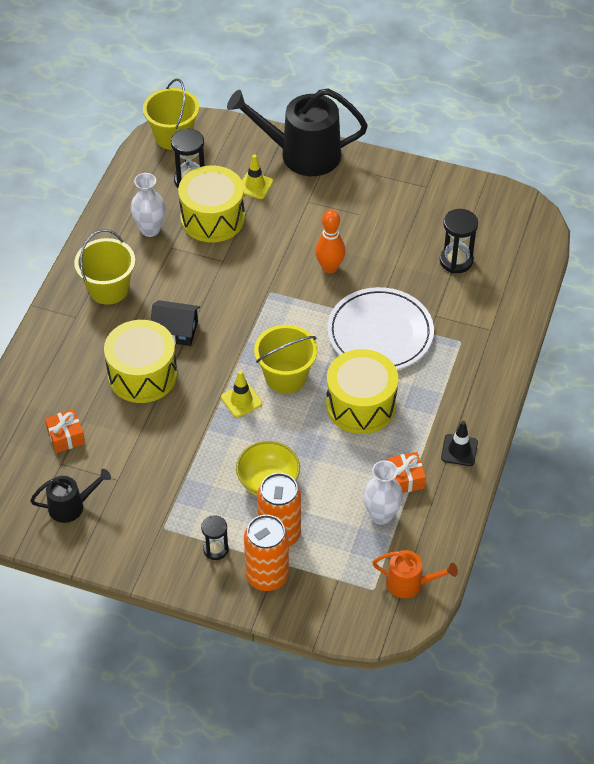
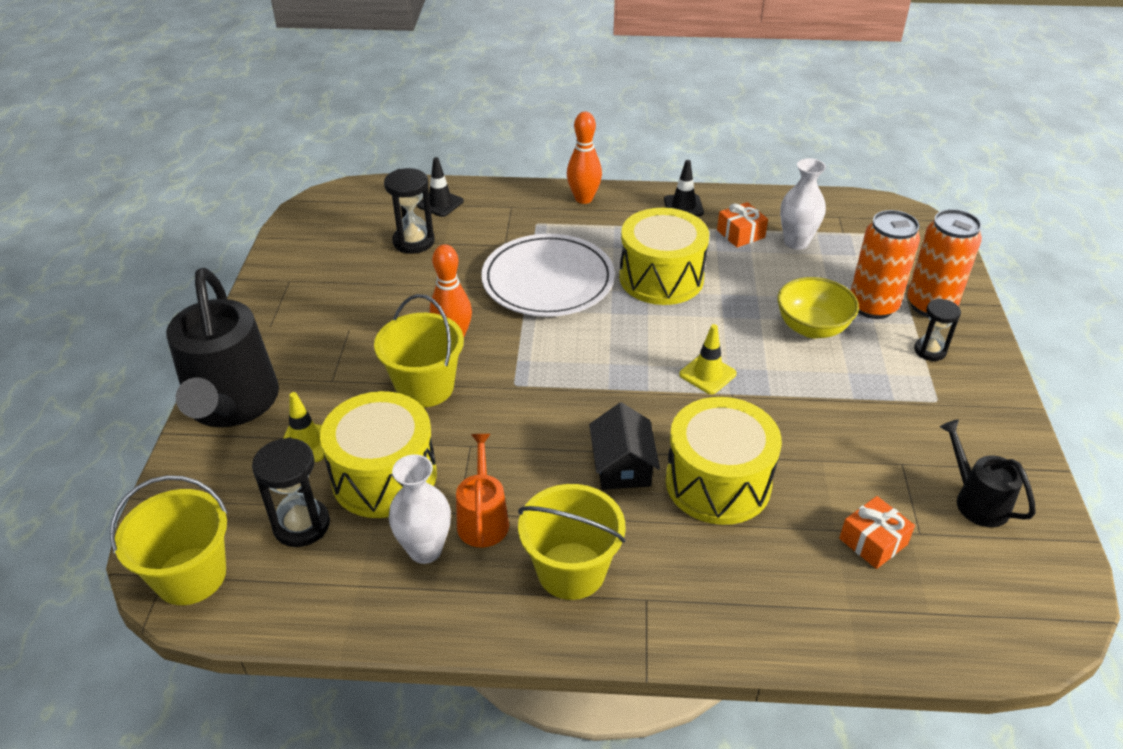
camera: 105 degrees left, 10 degrees down
yellow bucket [254,325,317,394] -> yellow bucket moved to [374,294,464,407]
orange watering can [372,550,458,598] -> orange watering can moved to [456,434,509,548]
none -> black traffic cone [417,157,464,217]
none -> orange bowling pin [567,112,602,204]

